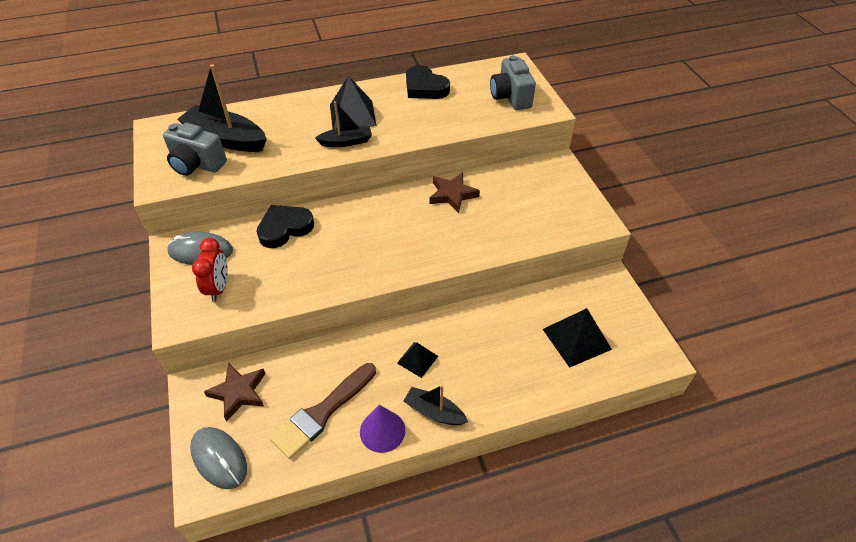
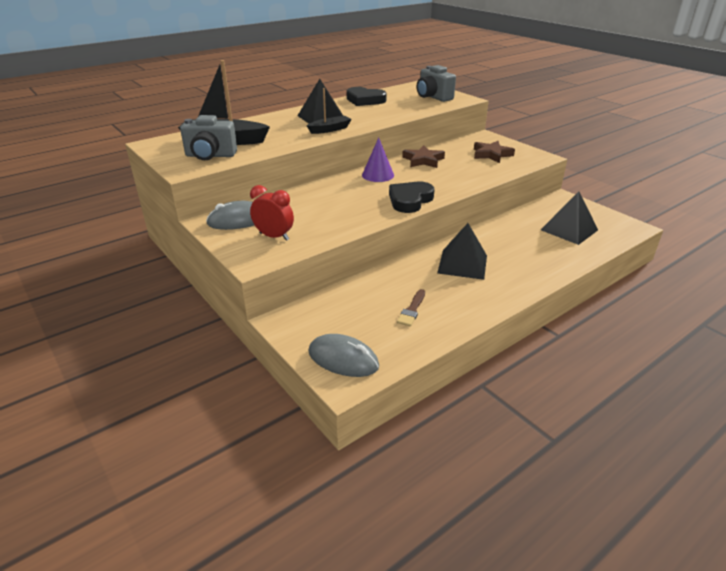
camera: 20 degrees left, 15 degrees down
red clock [192,238,228,302] -> red clock turned 45 degrees counterclockwise [250,185,294,241]
brown star [204,363,265,422] -> brown star moved to [474,141,515,163]
black heart [256,205,314,248] -> black heart moved to [389,182,435,213]
brown brush [270,363,376,459] -> brown brush [397,289,425,326], size x0.52
purple cone [360,405,405,453] -> purple cone moved to [362,137,394,182]
black pyramid [397,342,438,378] -> black pyramid [437,223,487,280], size x1.70
black boat [403,385,468,425] -> none

